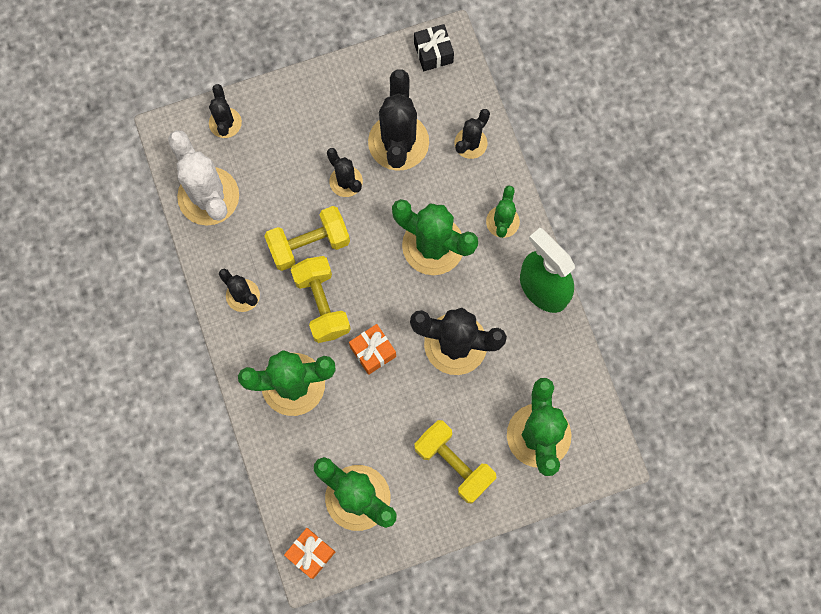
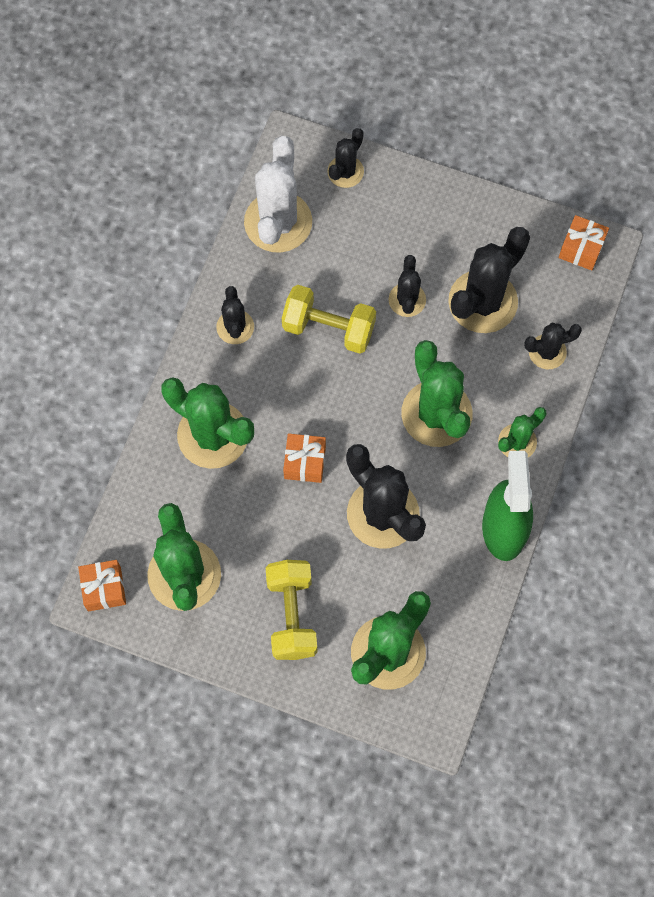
camera: 40 degrees right, 5 degrees down
yellow dumbbell [291,256,351,343] -> none
black gift [414,24,454,71] -> orange gift [559,215,609,271]

